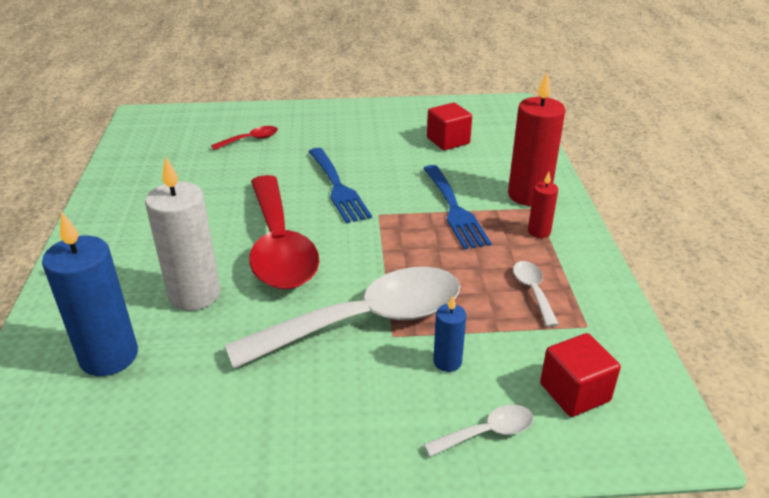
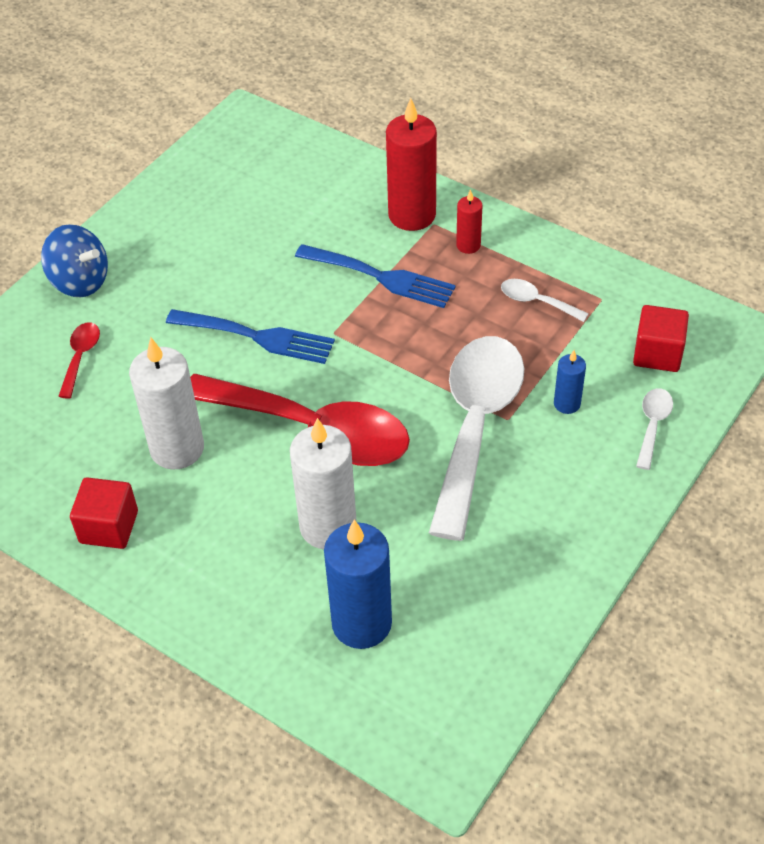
camera: 50 degrees left, 15 degrees up
red cube [427,103,472,150] -> red cube moved to [70,477,138,549]
none -> blue spinning top [41,224,108,297]
none -> white candle [129,337,204,470]

